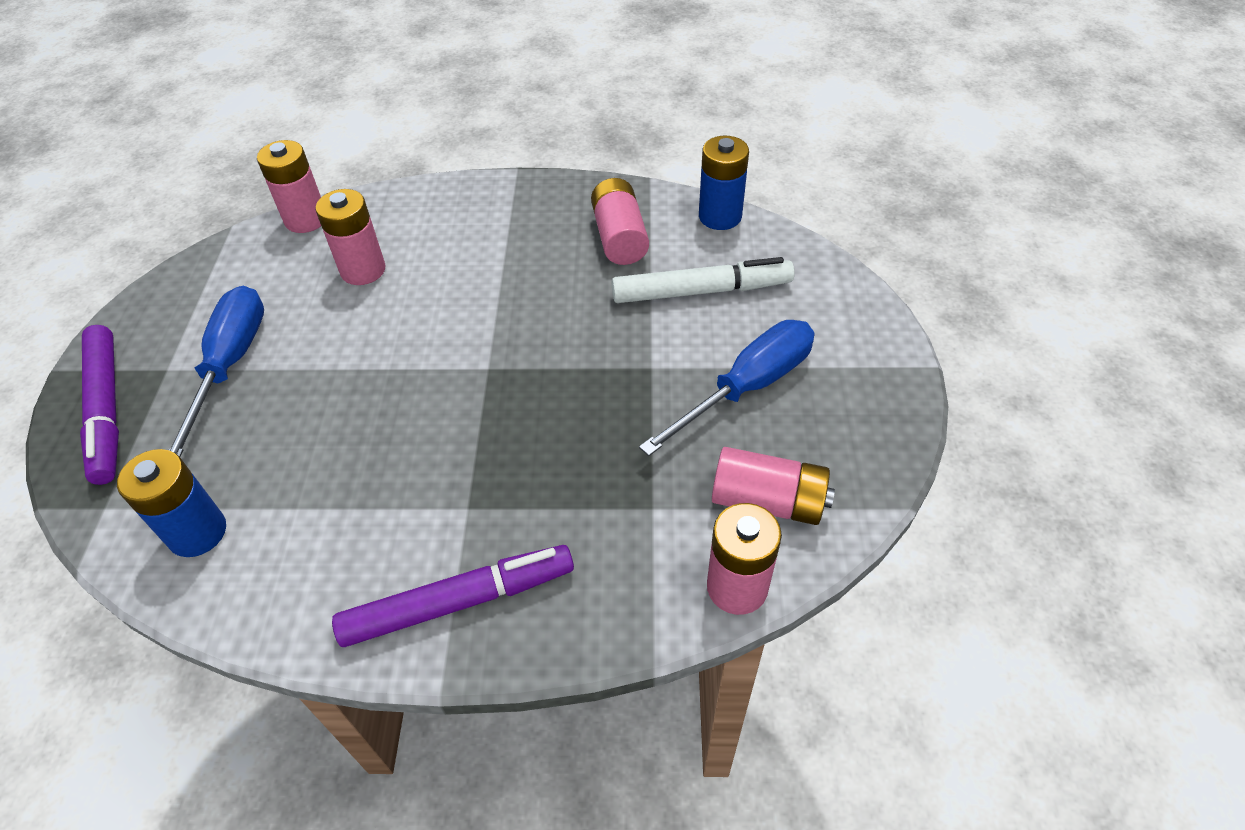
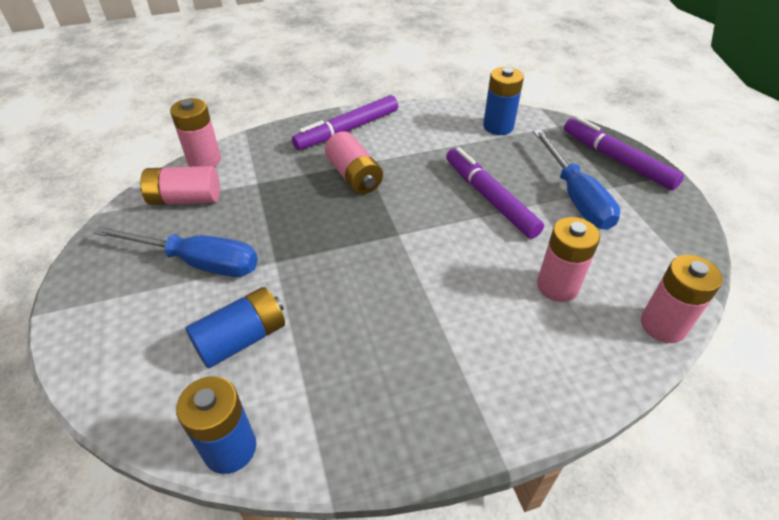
camera: 160 degrees right, 5 degrees down
pink battery [591,178,649,265] -> pink battery moved to [325,131,383,194]
white marker [612,257,795,303] -> blue battery [186,287,285,368]
blue screwdriver [639,320,814,456] -> blue screwdriver turned 105 degrees counterclockwise [94,226,258,277]
none -> purple marker [446,147,544,239]

